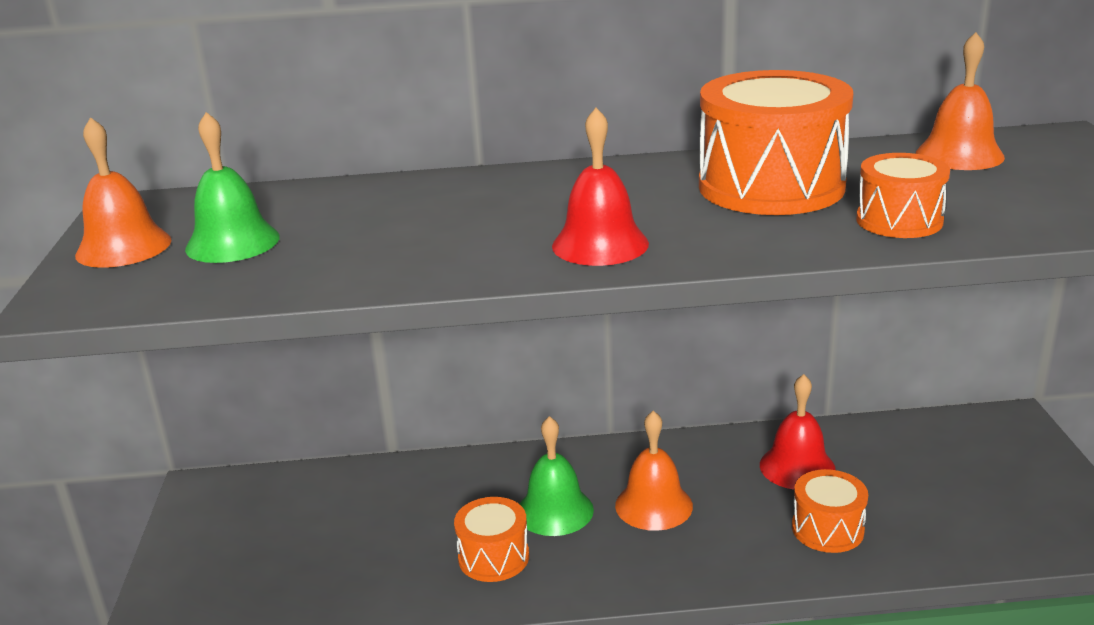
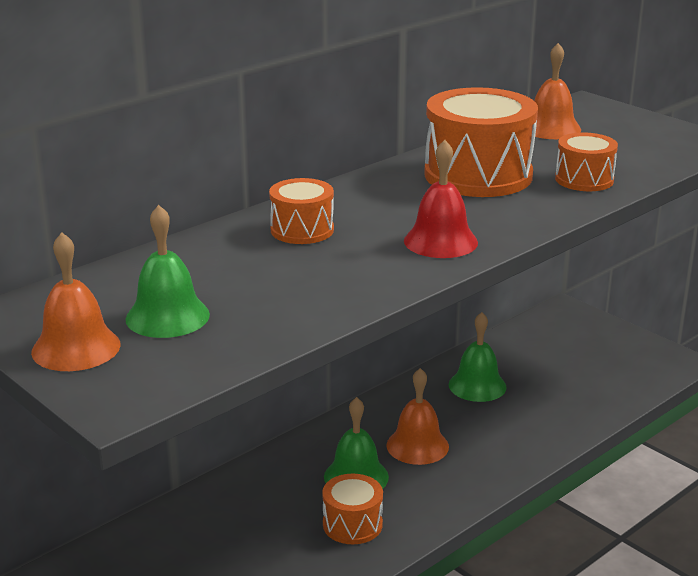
camera: 40 degrees left, 0 degrees up
red bell [760,374,836,490] -> green bell [449,312,507,402]
orange drum [792,469,868,553] -> orange drum moved to [269,178,334,244]

